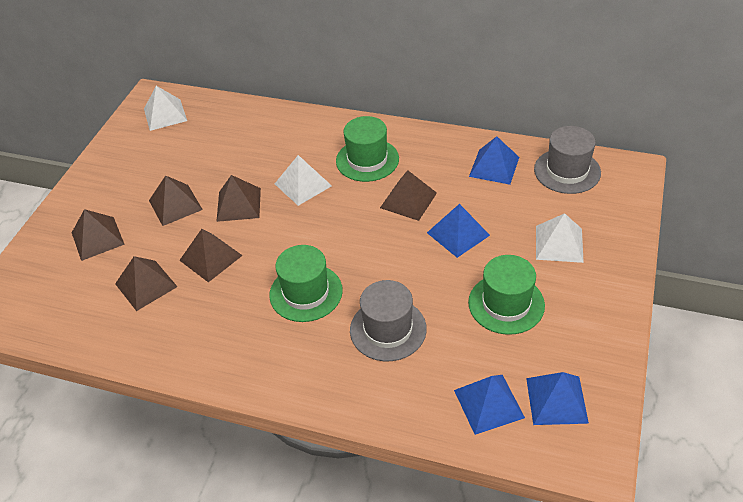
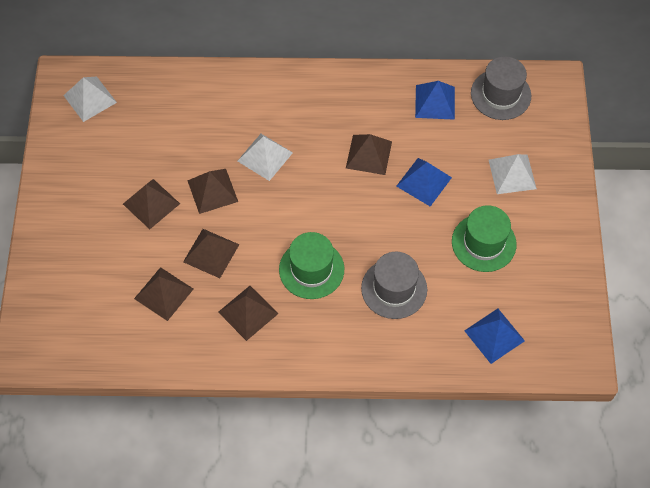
camera: 20 degrees left, 15 degrees up
brown pyramid [72,209,125,261] -> brown pyramid moved to [218,286,278,341]
green hat [336,116,399,182] -> none
blue pyramid [526,372,589,425] -> none

